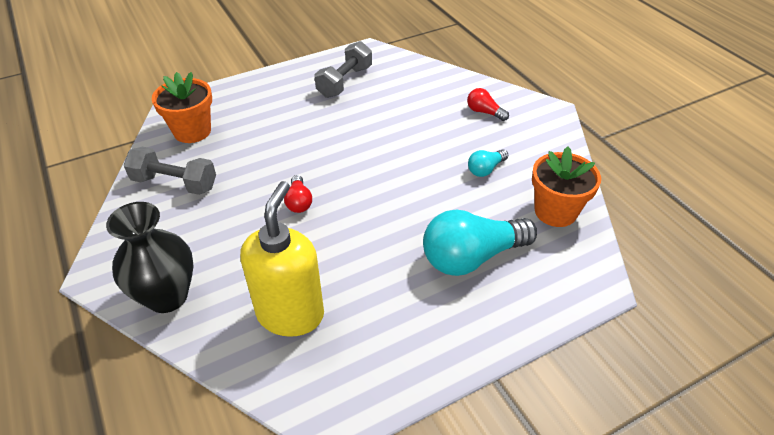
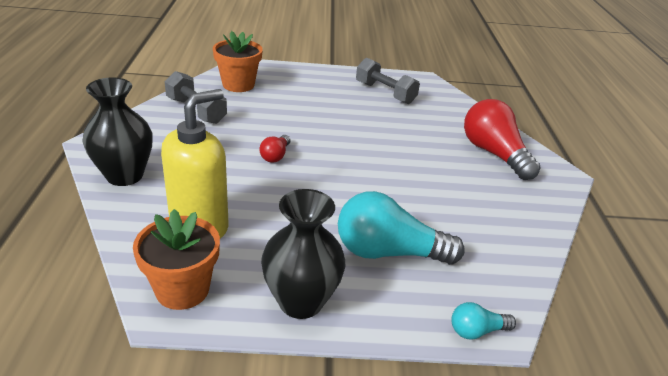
camera: 25 degrees right, 10 degrees down
grey dumbbell [315,41,372,98] -> grey dumbbell turned 75 degrees clockwise [356,58,420,104]
red light bulb [467,88,509,121] -> red light bulb [464,99,540,180], size x2.10
turquoise light bulb [468,149,508,177] -> turquoise light bulb moved to [451,302,516,340]
orange flower pot [532,146,601,227] -> orange flower pot moved to [133,209,220,310]
none -> black vase [261,189,345,319]

